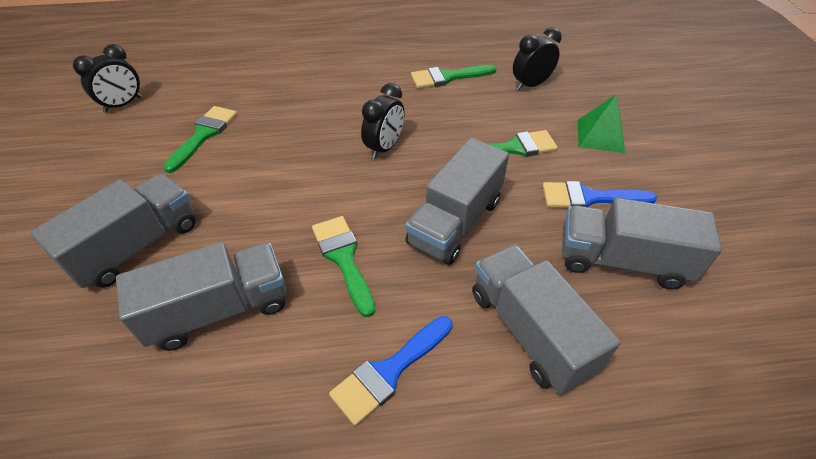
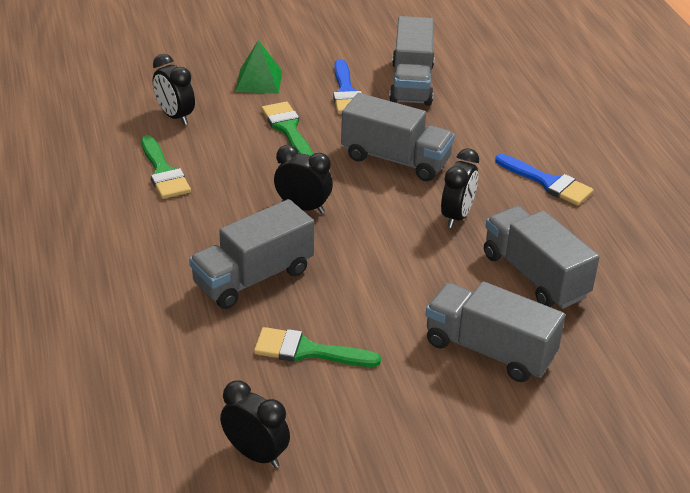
camera: 100 degrees left, 10 degrees down
green brush [312,216,375,317] -> black clock [441,148,479,228]
grey truck [472,244,621,394] -> grey truck moved to [189,199,314,309]

